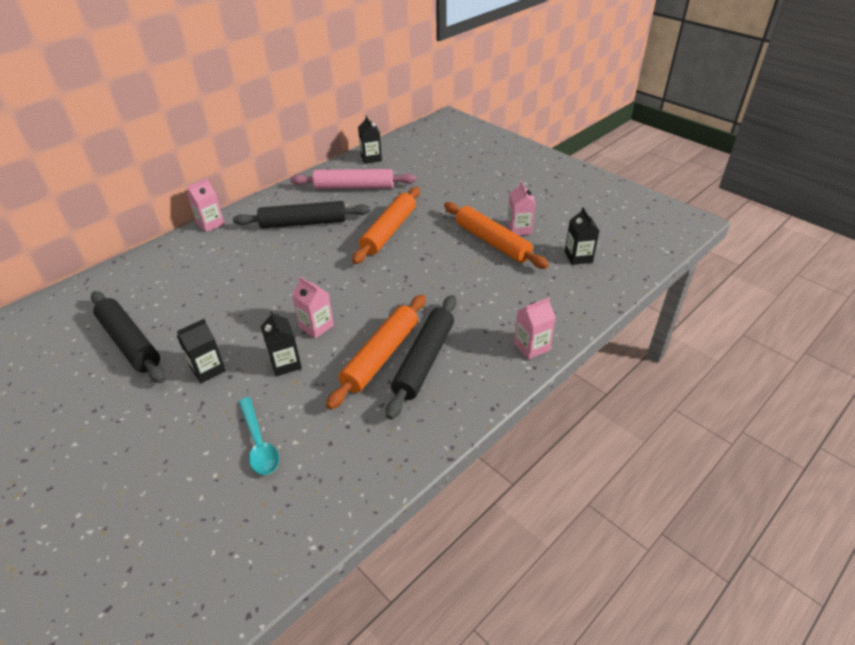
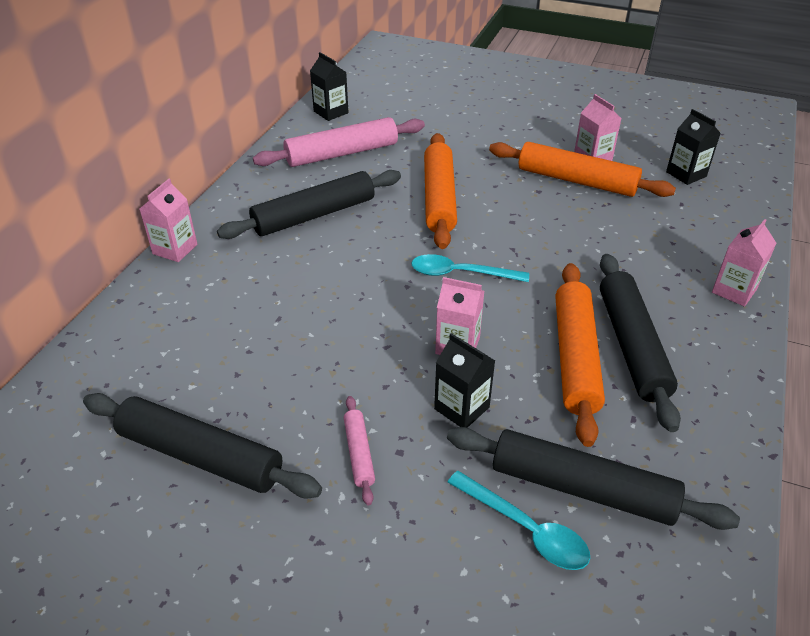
camera: 25 degrees left, 0 degrees up
black carton [177,319,226,383] -> pink rolling pin [344,396,375,505]
none -> turquoise spoon [411,254,529,282]
none -> black rolling pin [447,427,740,530]

